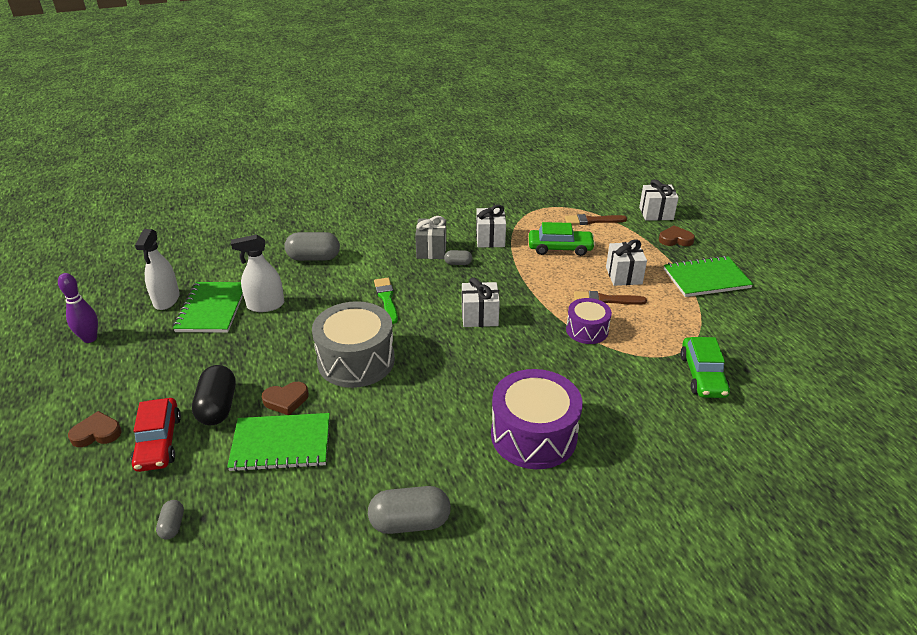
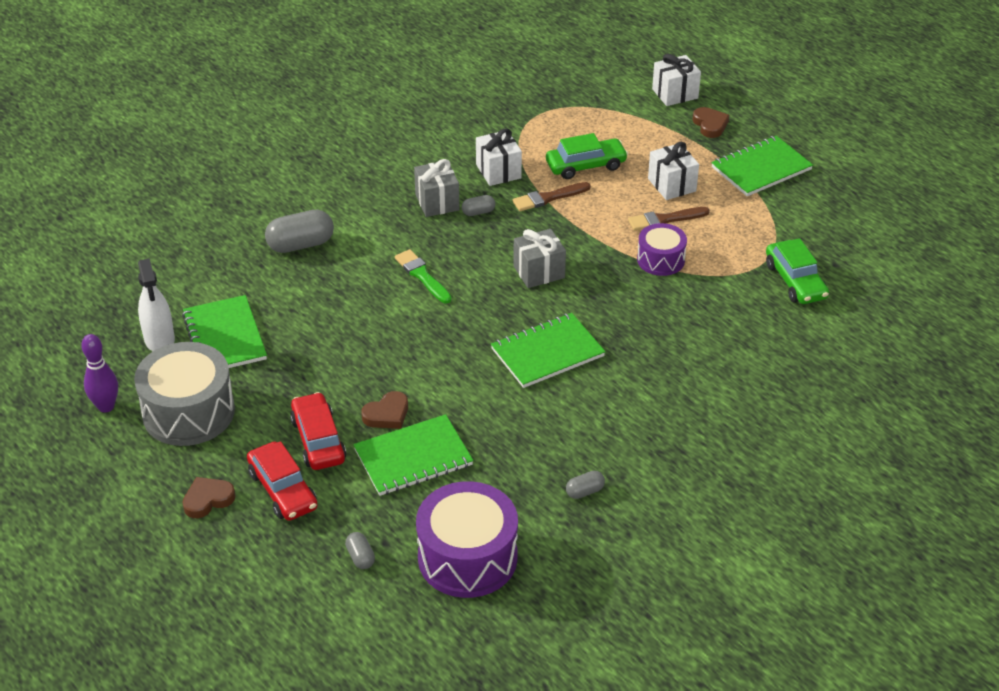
camera: 20 degrees left, 5 degrees up
black capsule [192,365,236,425] -> red car [290,392,346,470]
white spray bottle [231,234,284,312] -> none
grey drum [312,301,395,388] -> grey drum moved to [134,342,235,446]
grey capsule [368,486,451,534] -> grey capsule [566,471,605,499], size x0.51
white gift [462,277,500,327] -> grey gift [513,229,566,288]
purple drum [491,369,583,469] -> purple drum moved to [416,481,518,598]
brown brush [565,214,627,225] -> brown brush moved to [512,182,591,211]
brown heart [659,225,695,246] -> brown heart turned 90 degrees clockwise [693,107,729,138]
none -> green notebook [491,313,606,388]

